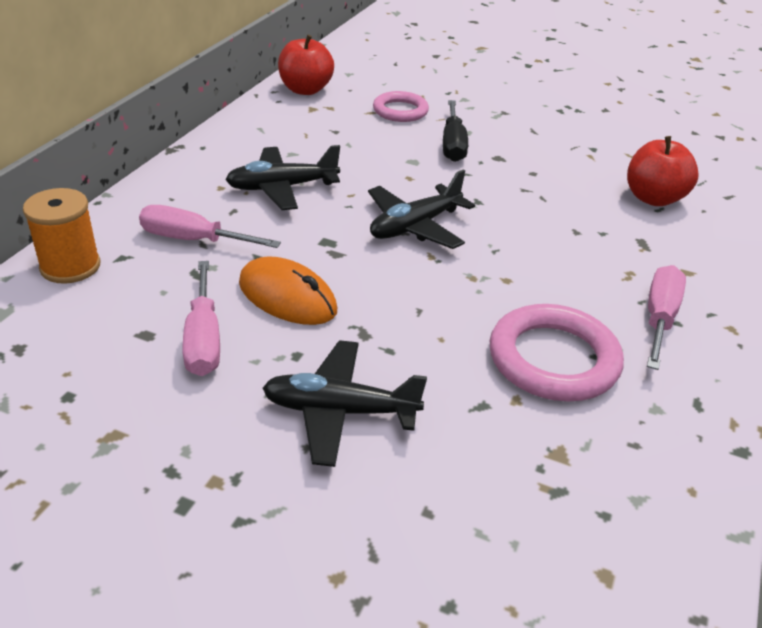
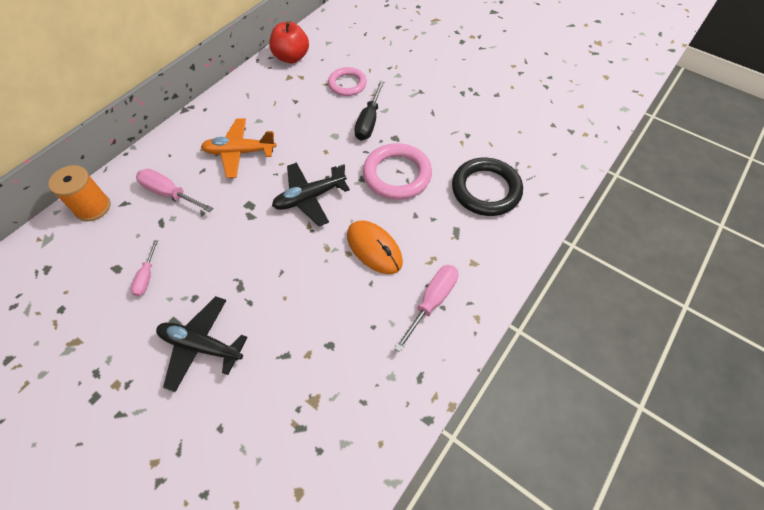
camera: 15 degrees right, 20 degrees up
pink screwdriver [183,261,220,376] -> pink screwdriver [130,240,158,296], size x0.62
black plane [225,145,340,210] -> orange plane [201,118,277,178]
orange mouse [239,256,337,325] -> orange mouse moved to [347,220,403,274]
pink ring [490,304,624,401] -> pink ring moved to [363,143,432,200]
red apple [627,136,699,206] -> black ring [452,158,523,216]

